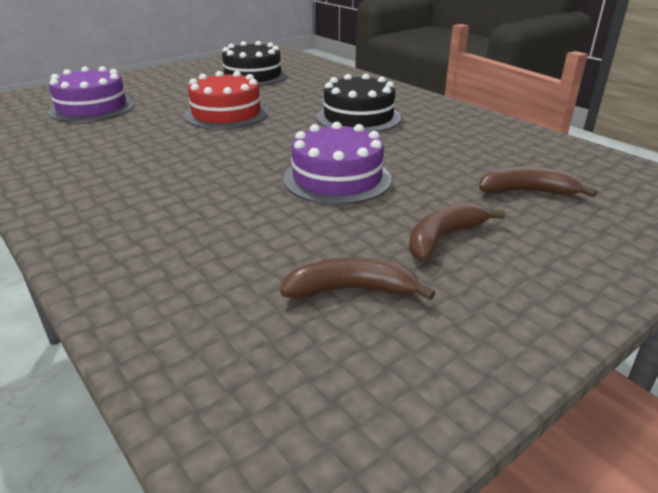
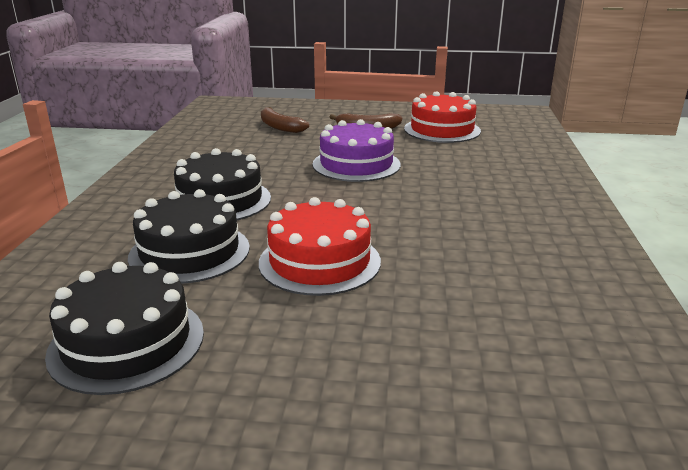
camera: 135 degrees left, 5 degrees down
purple cake [48,66,134,122] -> none
brown banana [280,257,435,300] -> red cake [404,91,481,143]
none -> black cake [128,189,250,284]

